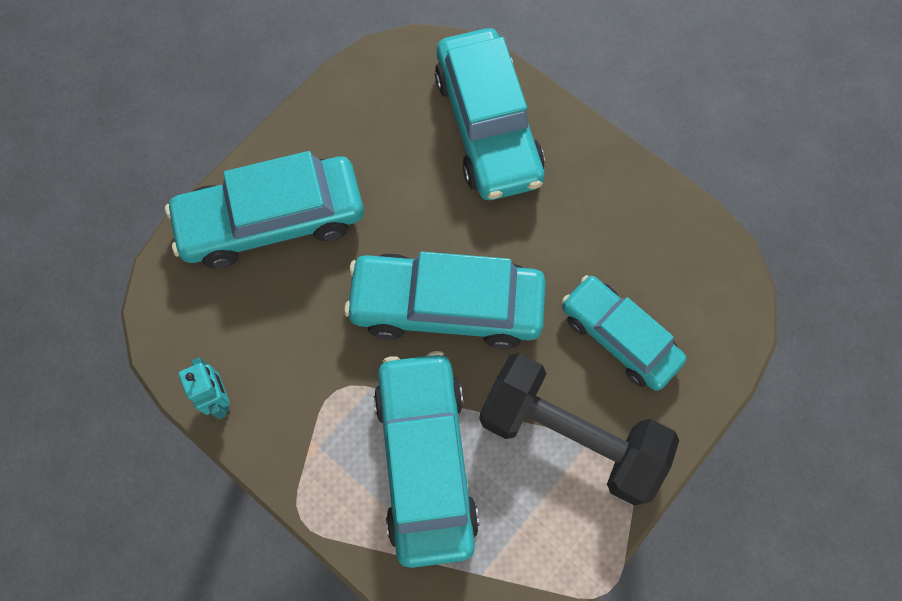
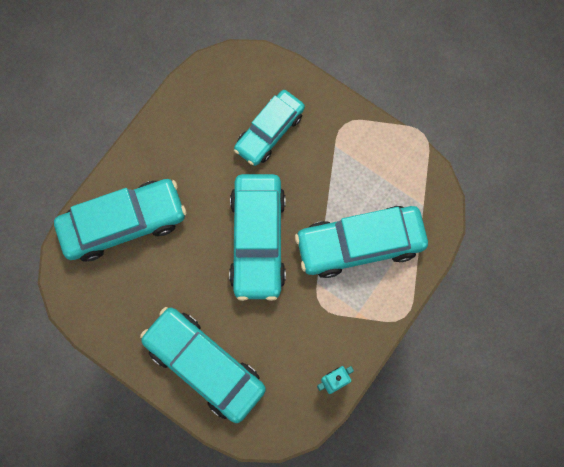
camera: 95 degrees left, 5 degrees up
turquoise car [165,151,364,268] -> turquoise car turned 150 degrees clockwise [140,307,266,423]
black dumbbell [479,353,679,506] -> none

